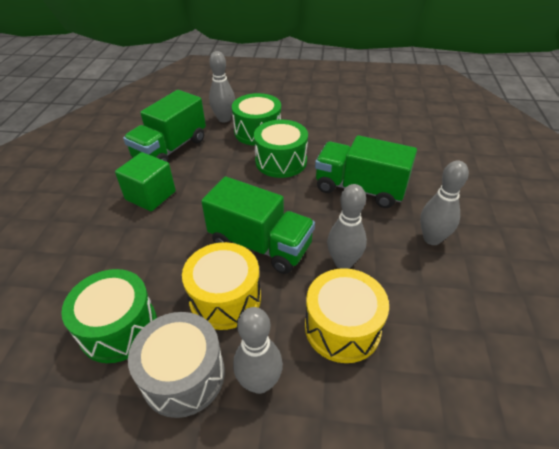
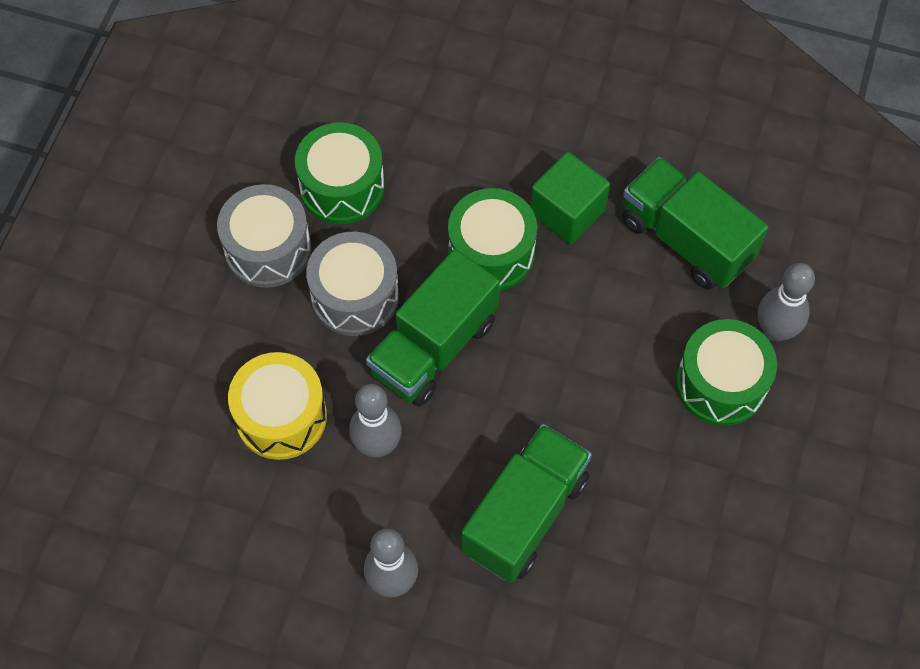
camera: 100 degrees right, 20 degrees up
yellow drum [182,242,261,330] -> grey drum [306,232,399,336]
grey bowling pin [233,307,283,394] -> none
green drum [254,120,308,178] -> green drum moved to [448,188,537,291]

